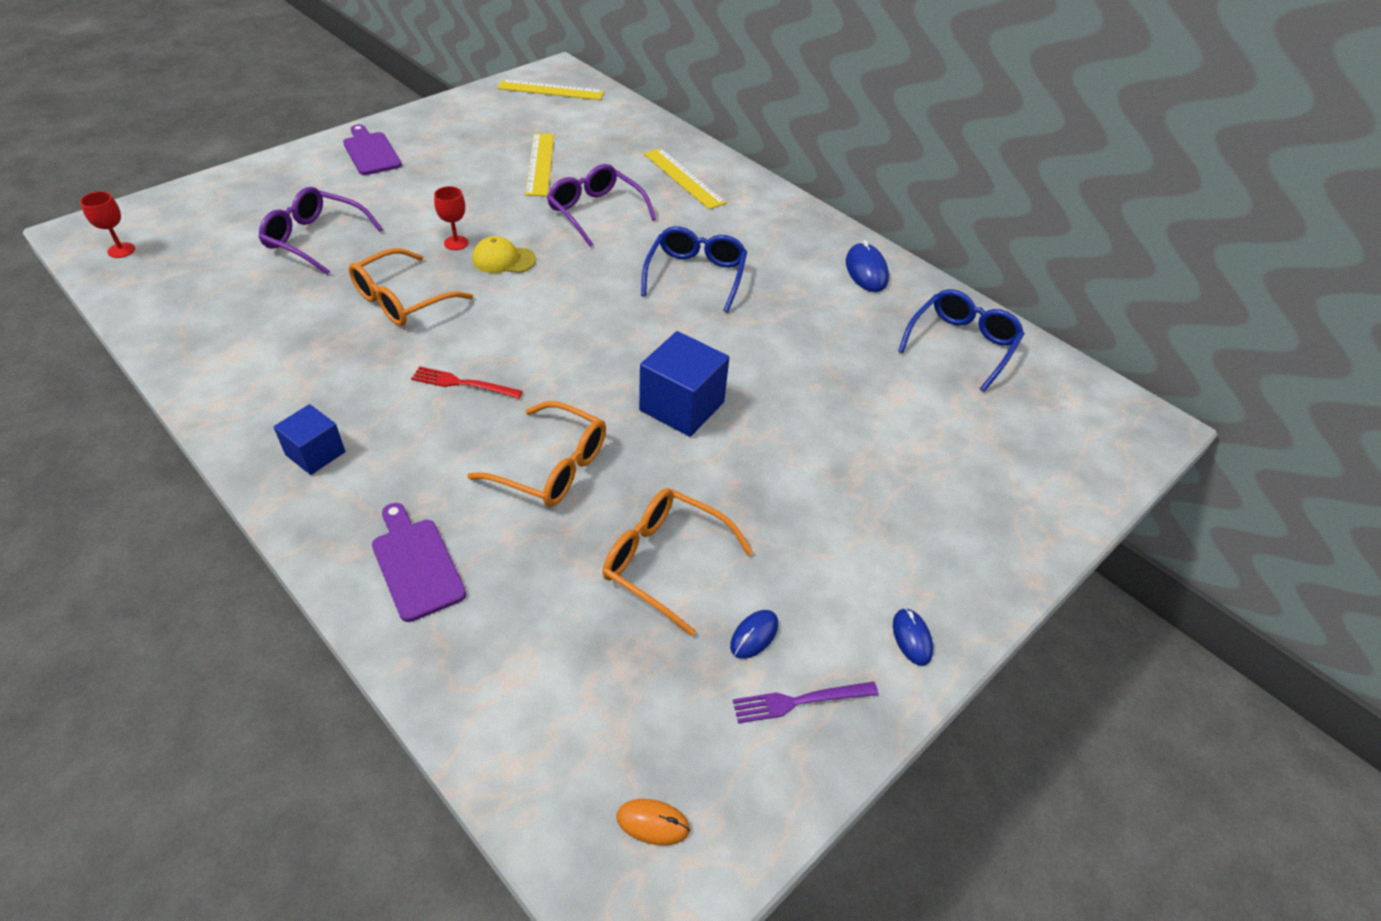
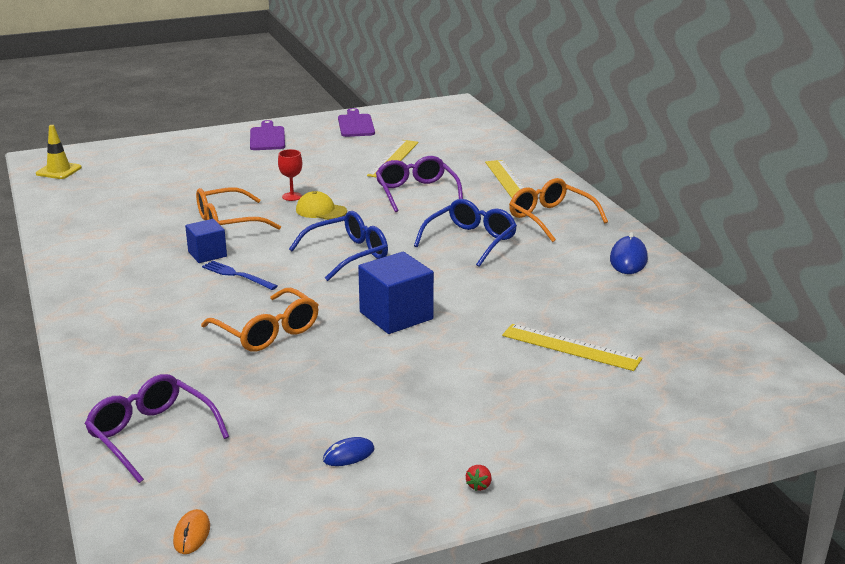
camera: 25 degrees right, 20 degrees down
red goblet [80,191,135,258] -> yellow traffic cone [36,125,82,179]
purple glasses [259,187,383,275] -> purple glasses moved to [85,374,229,483]
blue cube [274,404,345,475] -> blue cube moved to [185,219,227,263]
purple cutting board [372,503,466,622] -> purple cutting board moved to [338,108,375,137]
red fork [411,366,523,399] -> blue fork [202,261,278,290]
yellow ruler [497,79,604,100] -> yellow ruler moved to [502,324,642,371]
orange glasses [603,488,753,636] -> orange glasses moved to [509,178,608,242]
orange mouse [616,799,690,845] -> orange mouse turned 60 degrees clockwise [173,509,210,554]
purple fork [733,682,879,723] -> none
blue mouse [893,608,933,666] -> red strawberry [466,465,492,491]
blue glasses [898,289,1024,392] -> blue glasses moved to [289,211,388,281]

